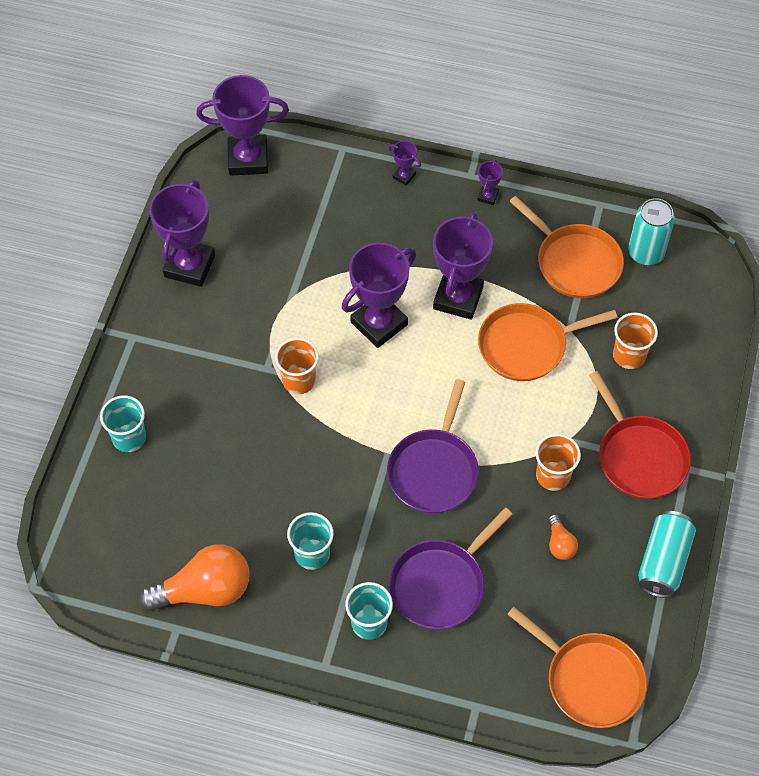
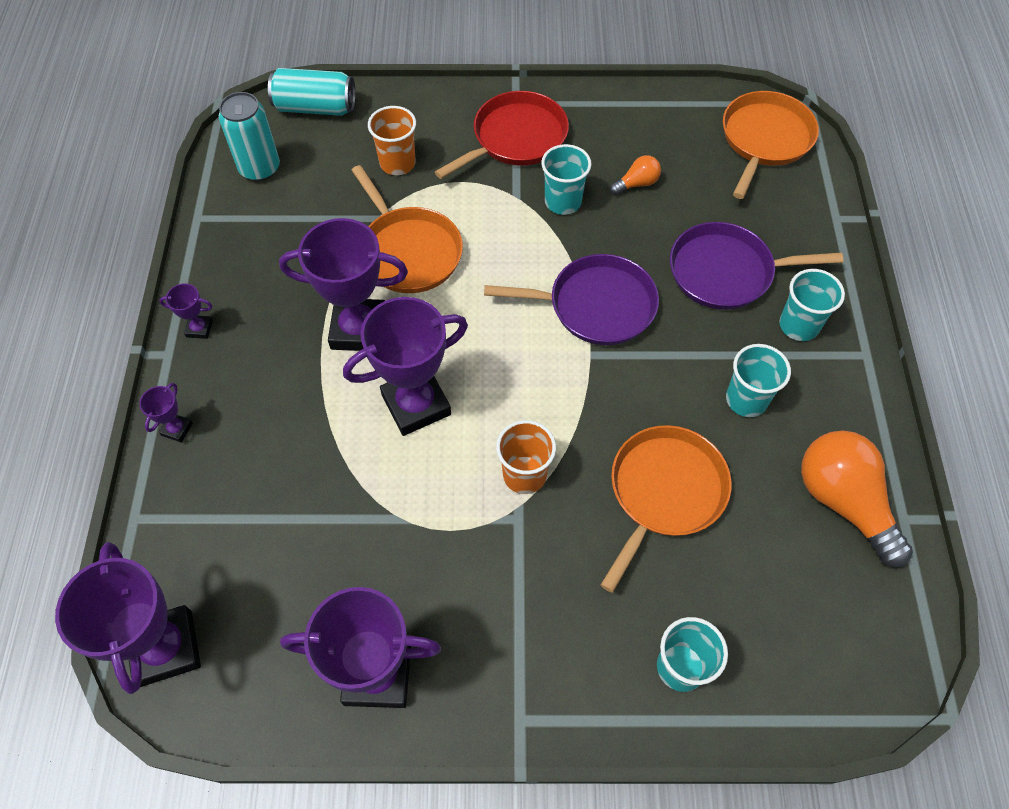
camera: 105 degrees left, 0 degrees up
purple trophy [342,243,416,348] -> purple trophy turned 60 degrees counterclockwise [343,297,468,436]
purple pan [389,508,513,629] -> purple pan turned 150 degrees clockwise [670,222,843,310]
orange pan [509,196,624,298] -> orange pan moved to [601,425,731,593]
orange cup [536,434,581,491] -> turquoise cup [541,144,591,215]
turquoise can [638,511,696,598] -> turquoise can moved to [268,68,356,116]

